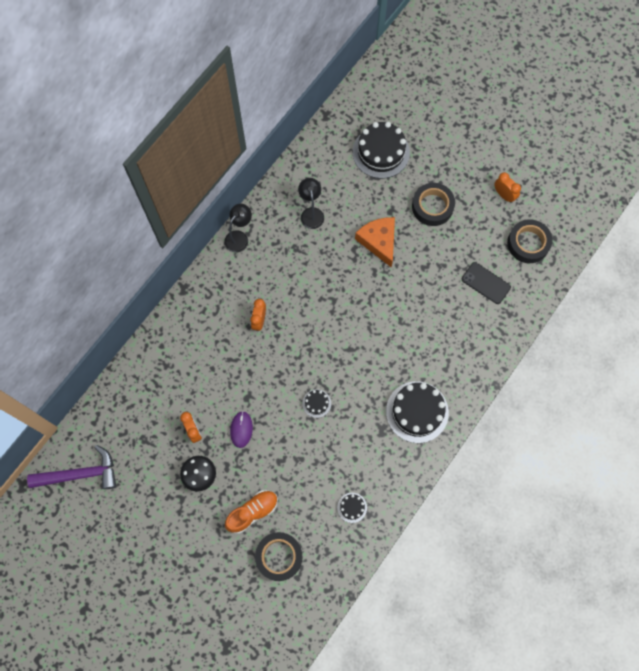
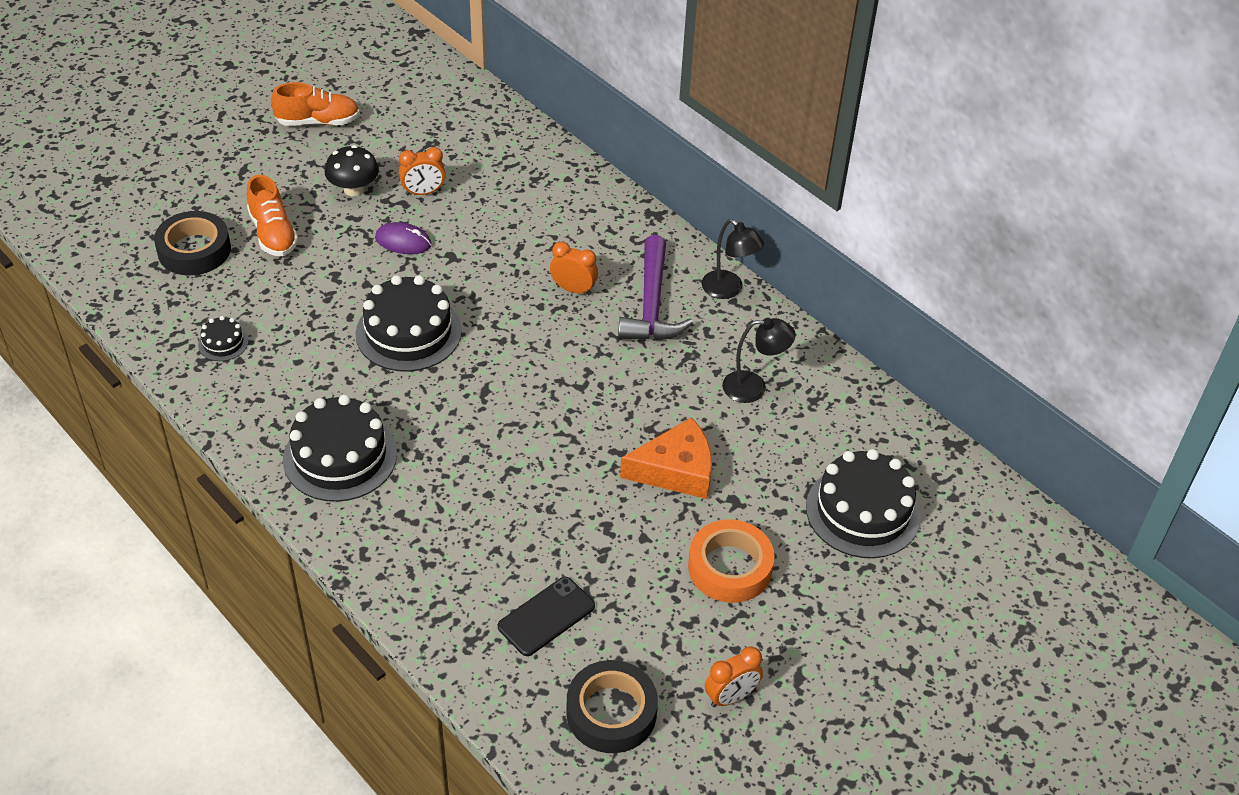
camera: 100 degrees right, 25 degrees down
purple hammer [27,445,116,489] -> purple hammer moved to [618,235,693,341]
black cake [302,389,331,418] -> black cake [356,275,462,372], size x2.16
black tape [412,183,455,226] -> orange tape [688,520,775,603]
none -> orange shoe [271,82,360,126]

